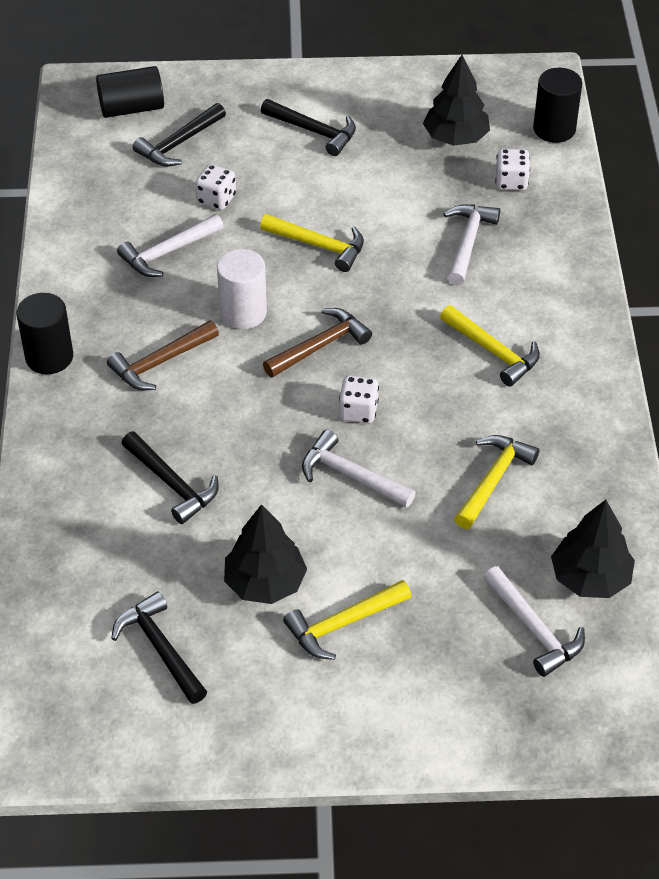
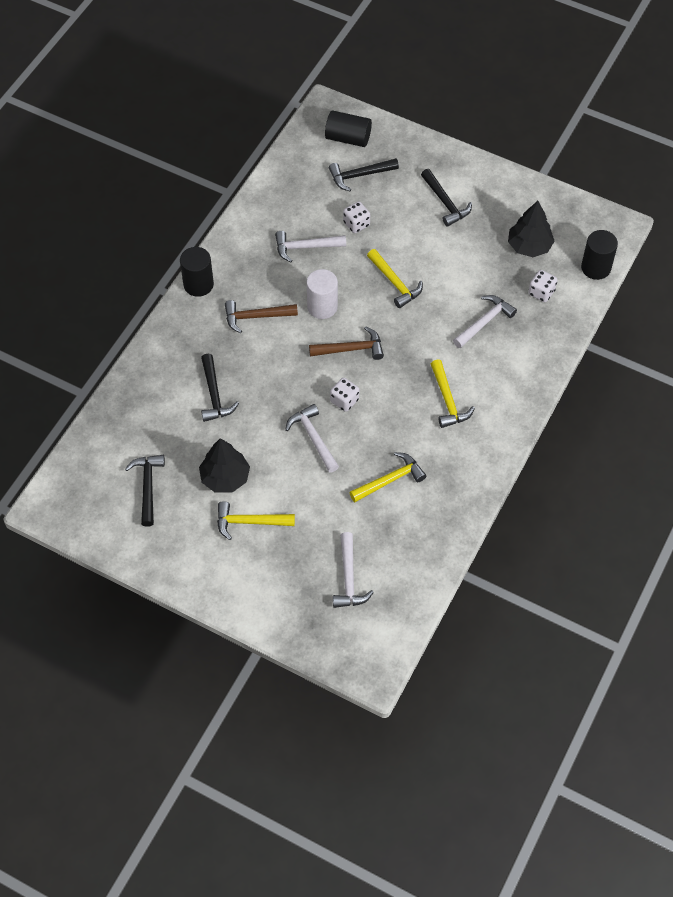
camera: 30 degrees right, 10 degrees up
black tree [551,500,635,598] -> none

